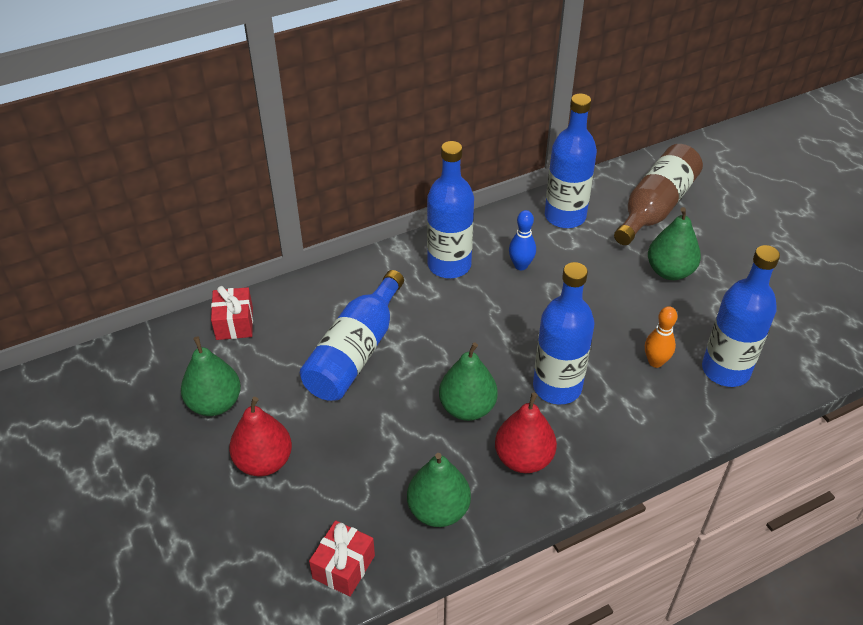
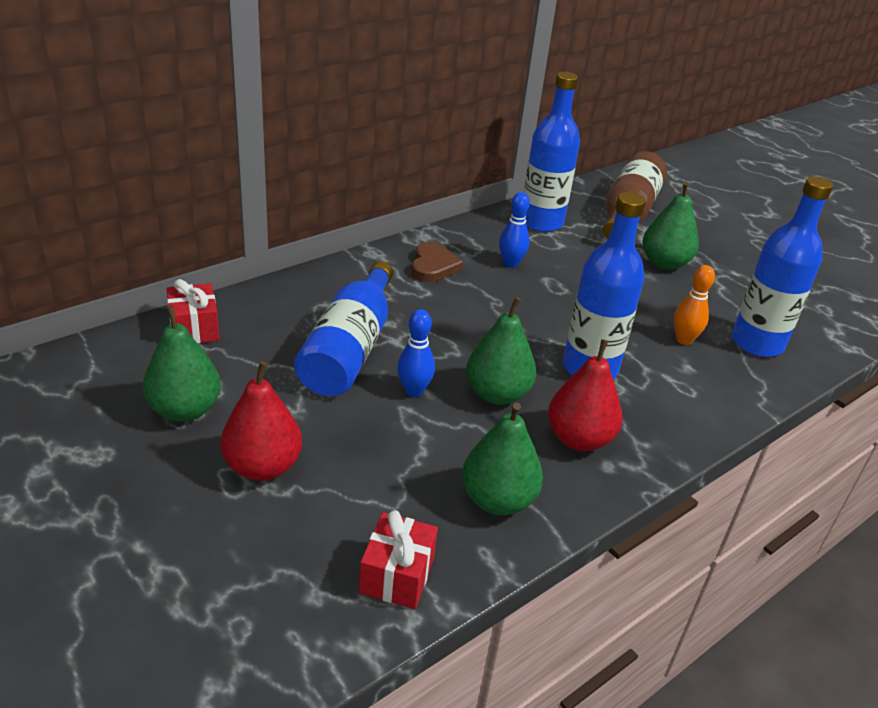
camera: 15 degrees left, 10 degrees down
blue bottle [427,141,474,278] -> brown heart [411,242,463,282]
none -> blue bowling pin [397,309,435,397]

